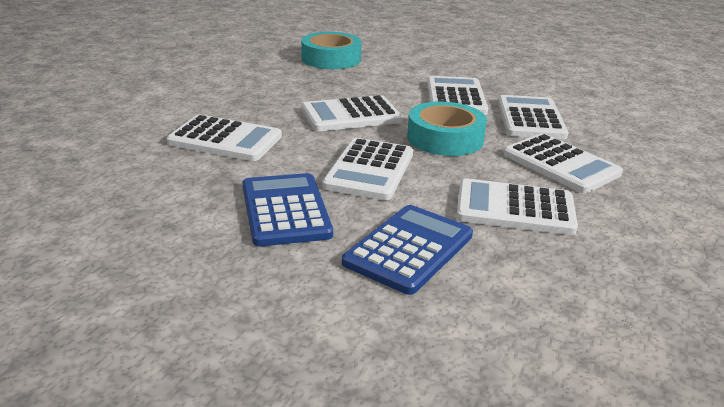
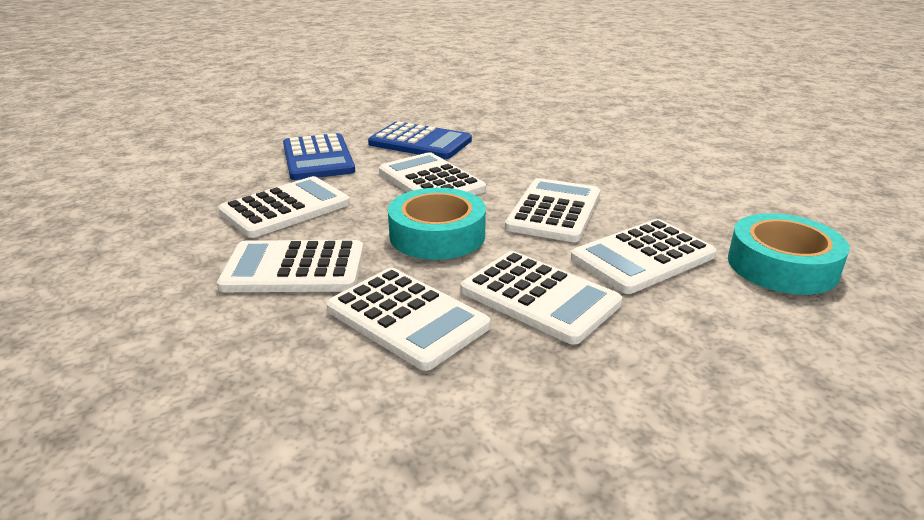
camera: 130 degrees right, 0 degrees up
white calculator [166,115,282,161] -> white calculator moved to [571,219,716,294]

